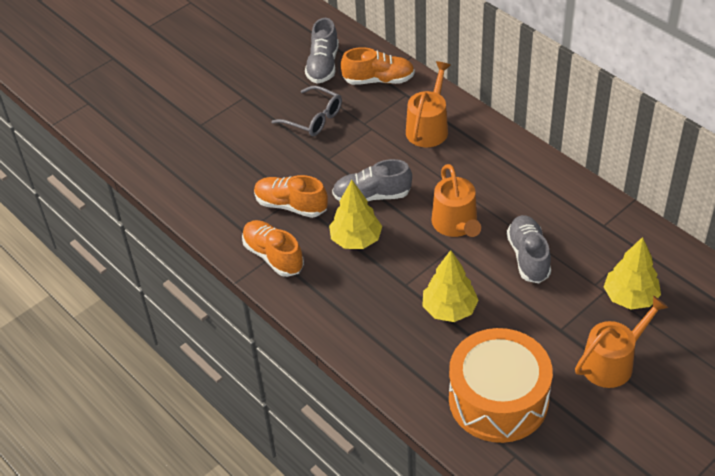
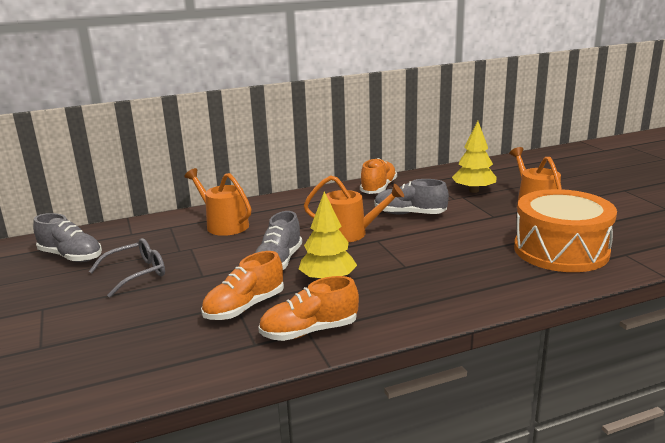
camera: 70 degrees left, 25 degrees down
orange shoe [341,47,415,85] -> orange shoe moved to [360,158,397,194]
yellow tree [422,250,479,322] -> none

